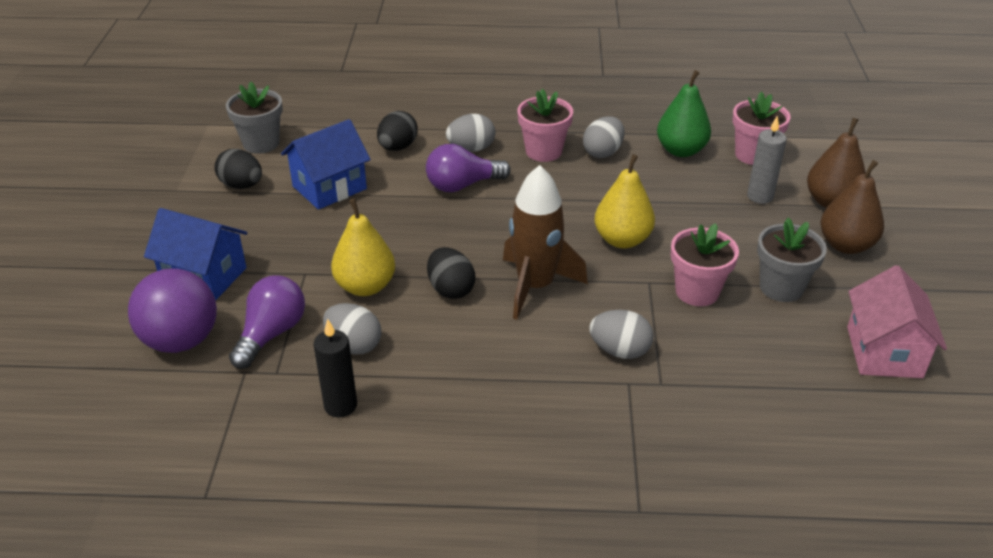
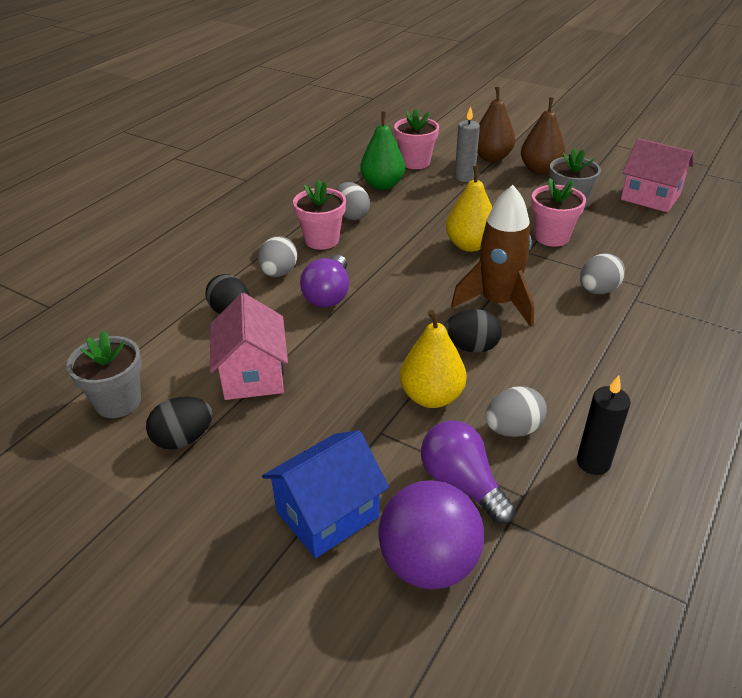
camera: 60 degrees left, 0 degrees up
blue house [281,119,371,210] -> pink house [210,293,288,400]

